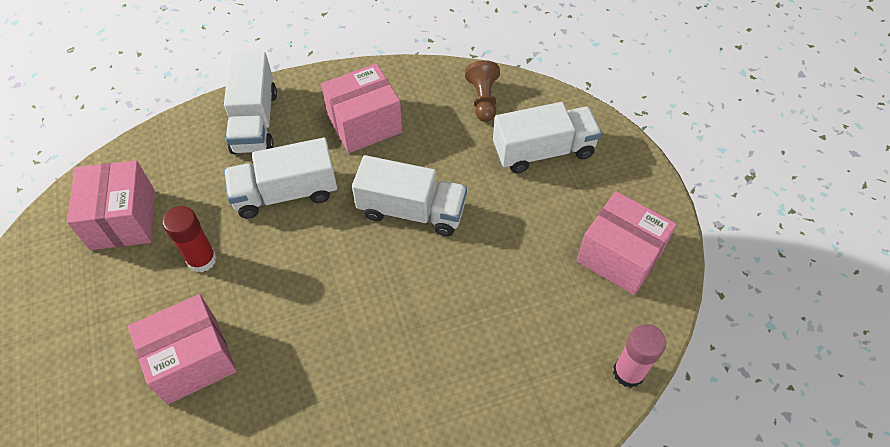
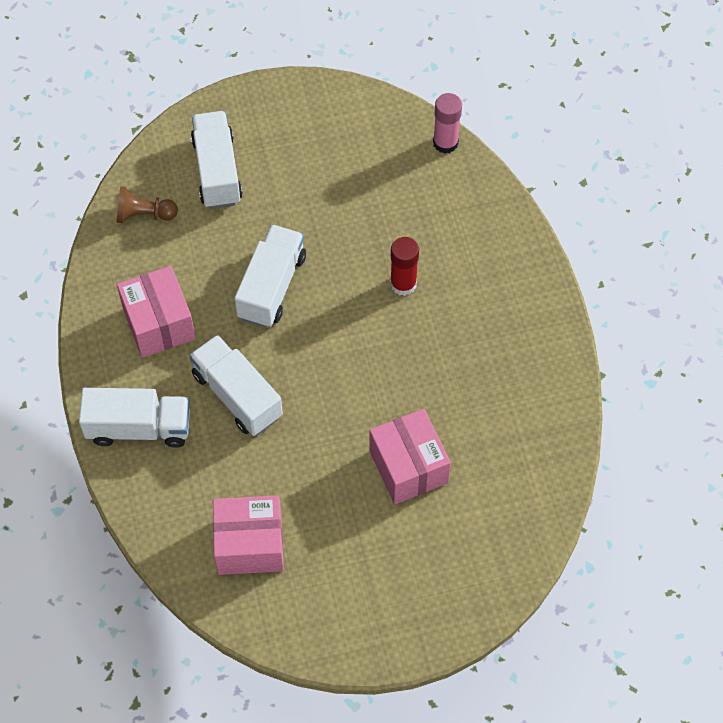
camera: 85 degrees left, 5 degrees up
red glue stick [163,206,217,272] -> red glue stick moved to [390,237,419,296]
white truck [224,138,337,219] -> white truck turned 150 degrees clockwise [189,335,283,436]
pink box [576,191,677,295] -> none

